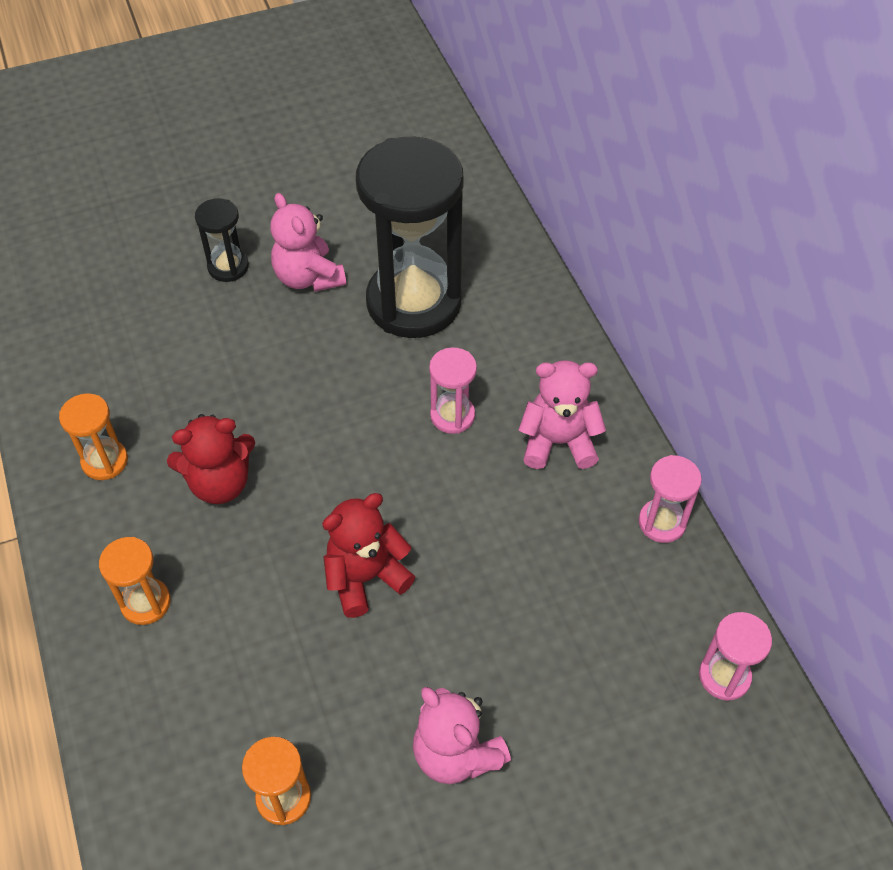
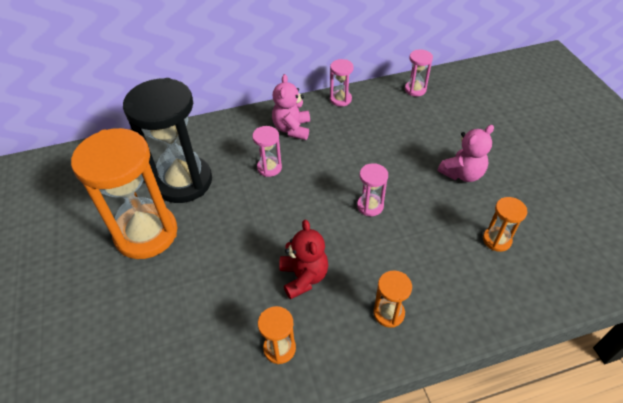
camera: 85 degrees left, 5 degrees down
black hourglass [195,198,249,282] -> none
pink teddy bear [270,193,346,292] -> orange hourglass [71,128,177,259]
red teddy bear [322,493,415,618] -> pink hourglass [357,163,388,216]

